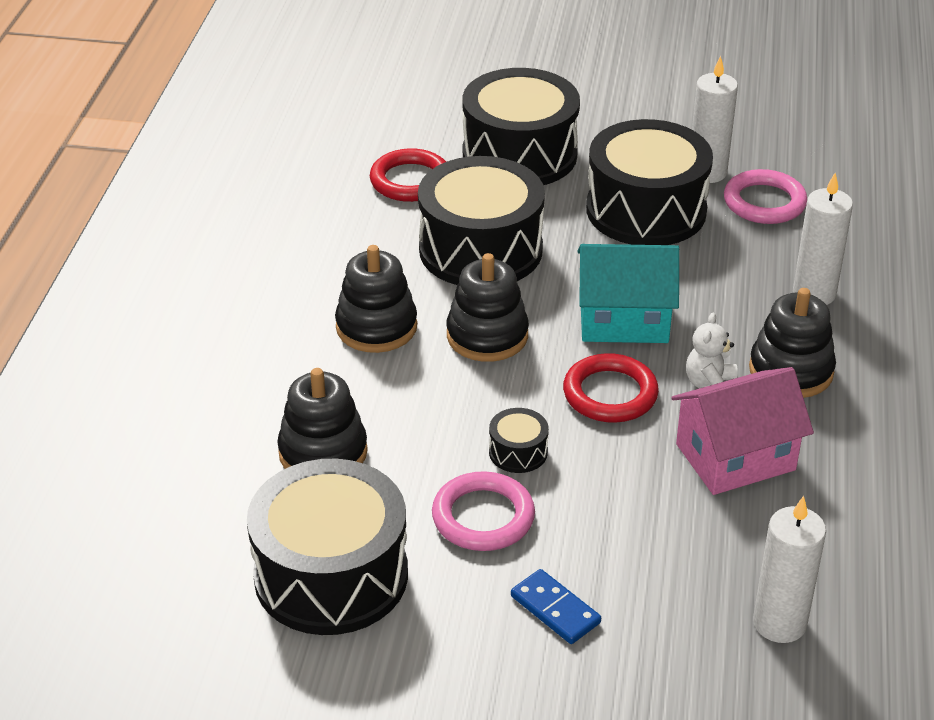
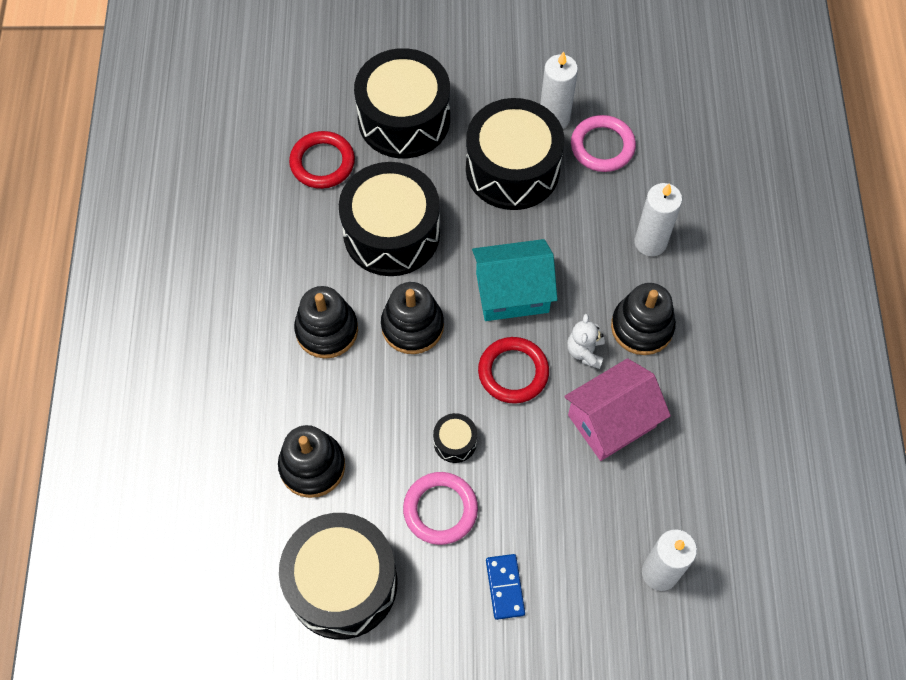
camera: 10 degrees left, 25 degrees up
blue domino [511,569,601,644] -> blue domino turned 45 degrees clockwise [486,554,525,620]

